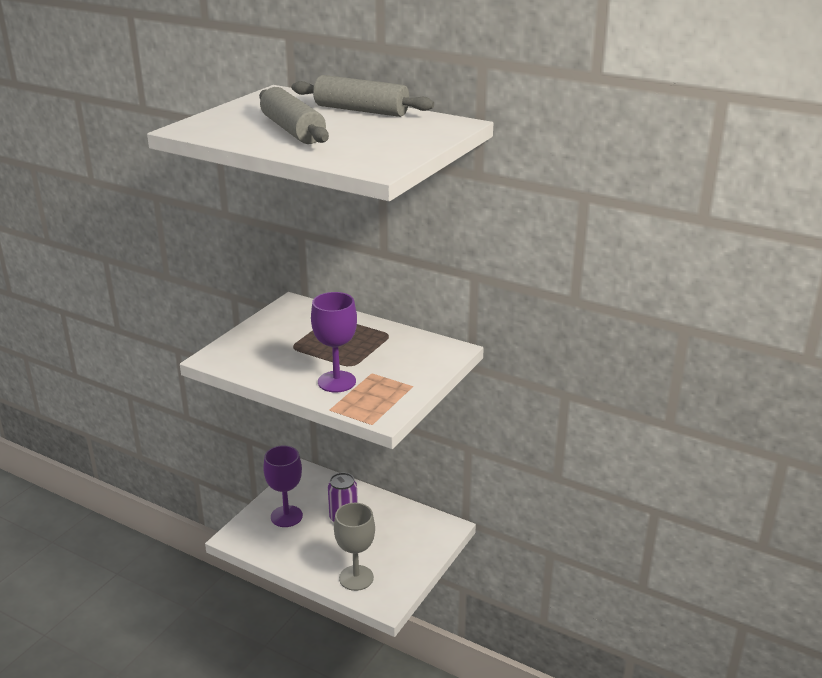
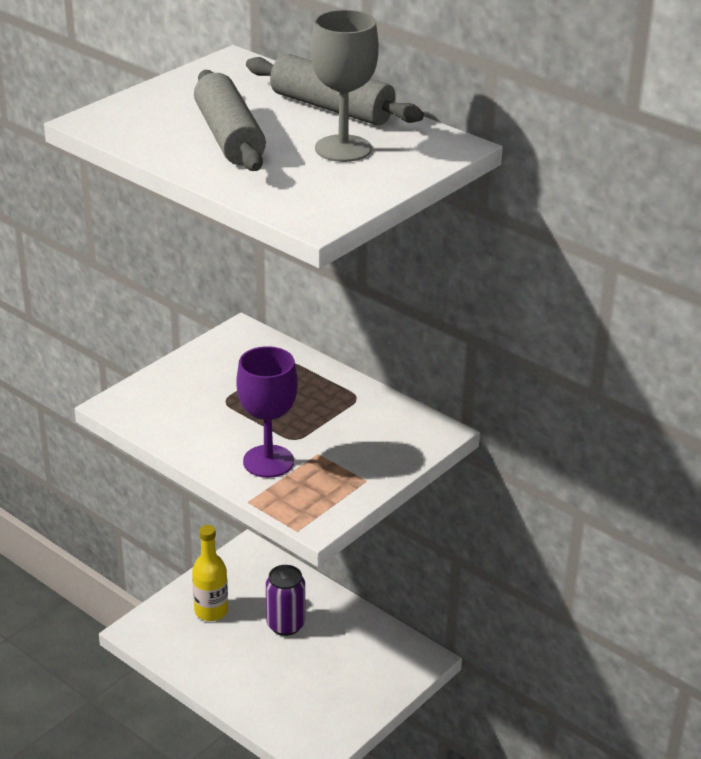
camera: 10 degrees right, 5 degrees up
purple goblet [263,445,303,527] -> yellow bottle [192,525,228,621]
grey goblet [334,503,375,591] -> grey goblet moved to [311,10,379,162]

